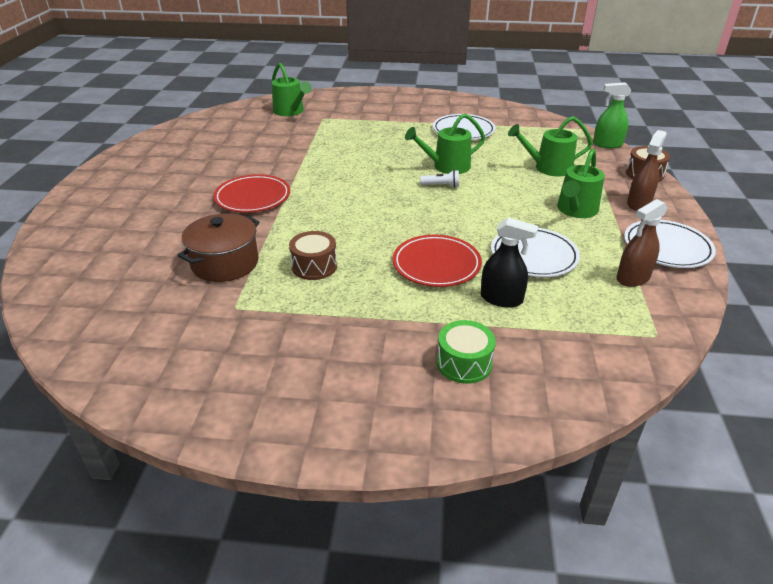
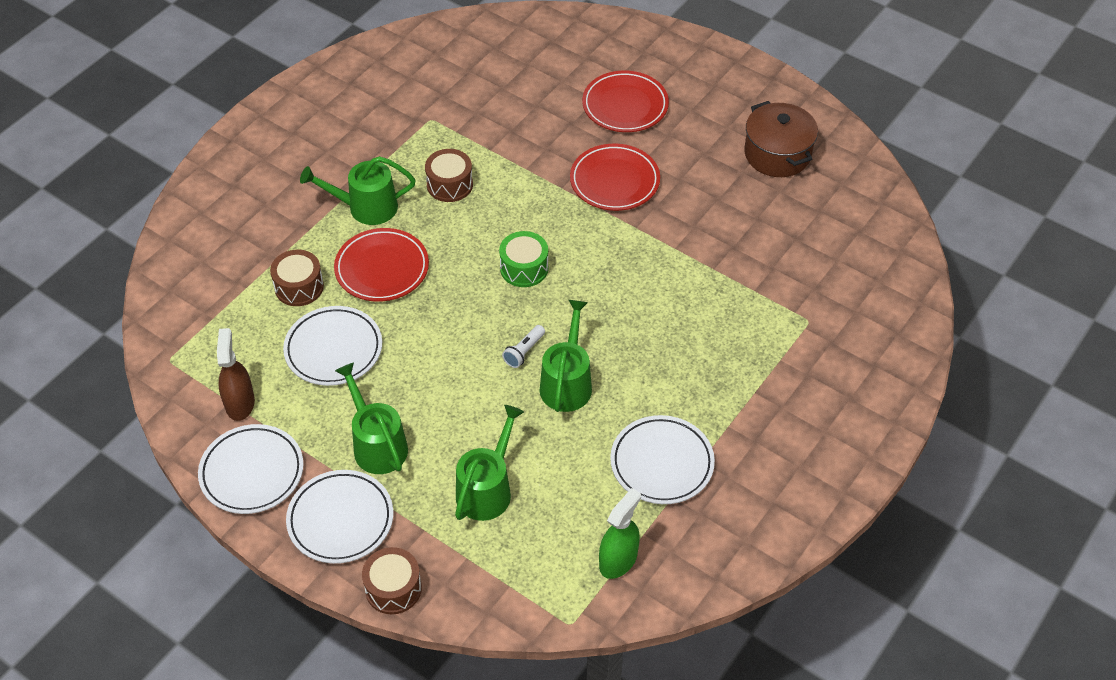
camera: 120 degrees right, 15 degrees up
brown pot [178,213,260,282] -> brown pot moved to [745,101,818,177]
green watering can [272,63,312,116] -> green watering can moved to [300,156,416,225]
green drum [437,320,496,384] -> green drum moved to [499,231,548,287]
black spray bottle [481,218,538,307] -> brown drum [270,250,324,306]
green spray bottle [593,82,632,148] -> green spray bottle moved to [599,488,641,579]
brown spray bottle [627,130,667,211] -> white plate [286,470,394,564]
none -> red plate [582,71,669,132]

